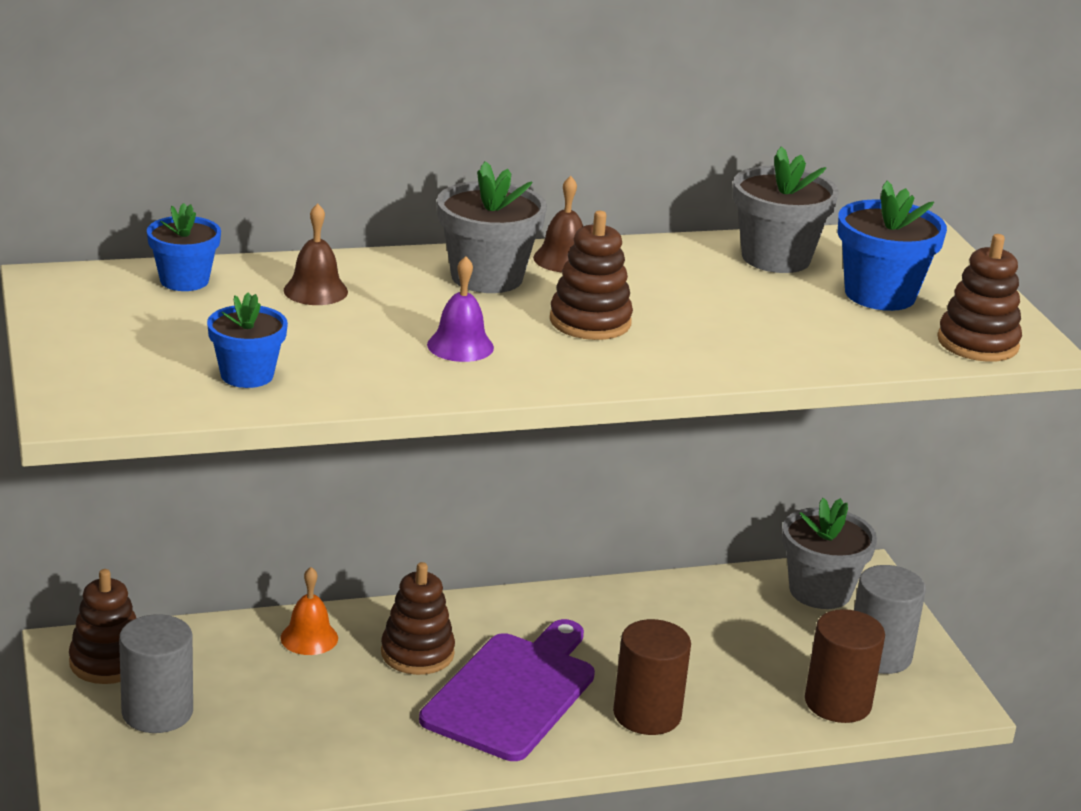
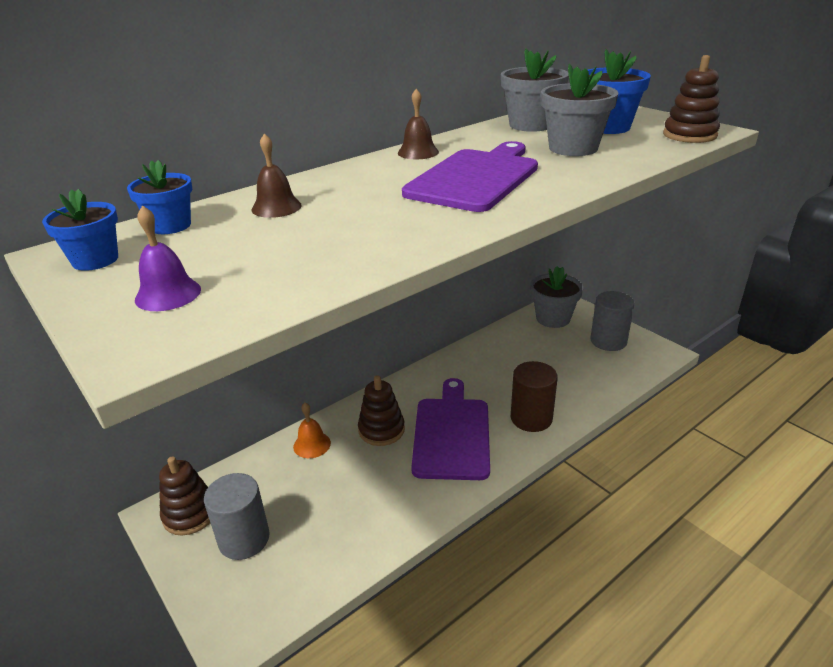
camera: 20 degrees left, 5 degrees up
blue flower pot [207,292,288,388] -> blue flower pot moved to [42,189,118,271]
purple bell [427,256,494,362] -> purple bell moved to [135,205,201,311]
grey flower pot [437,161,547,293] -> grey flower pot moved to [541,64,618,156]
brown stacking toy [550,211,633,340] -> purple cutting board [402,141,538,212]
brown cylinder [805,609,885,723] -> none

